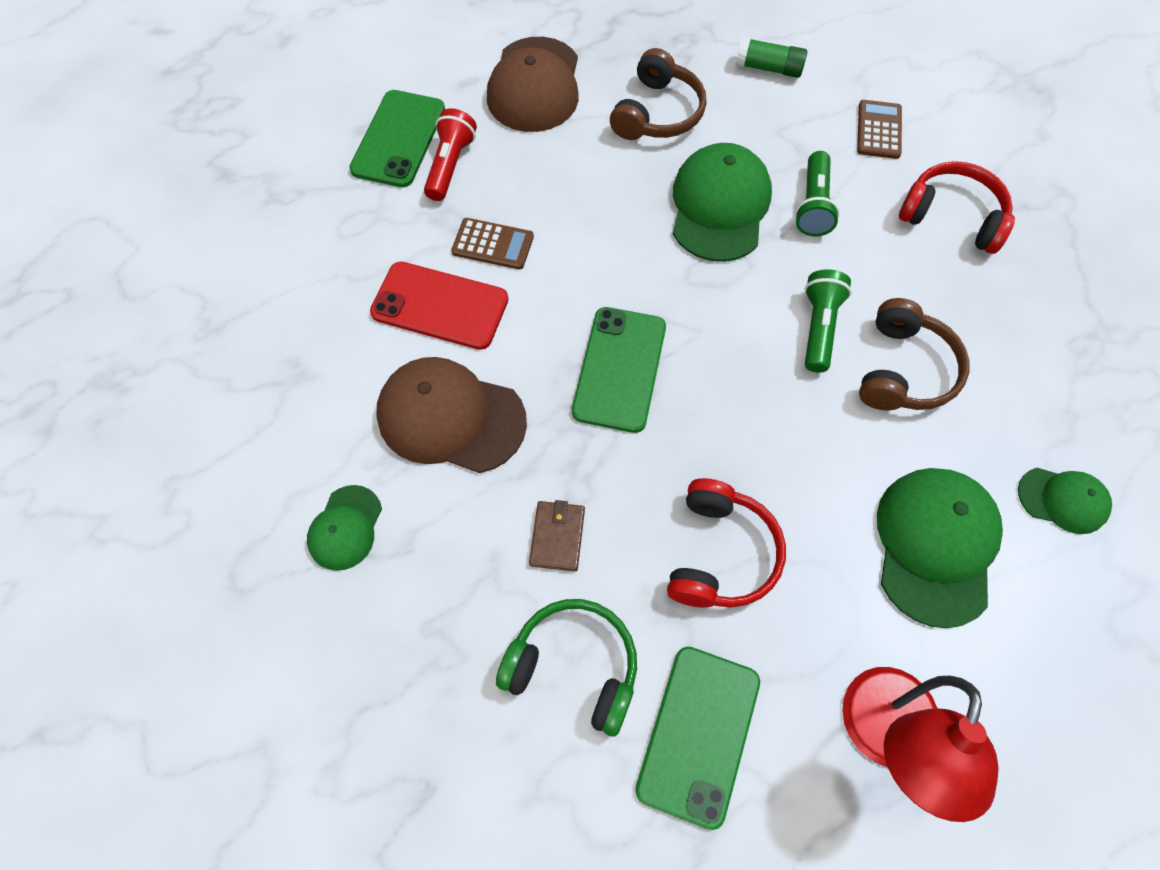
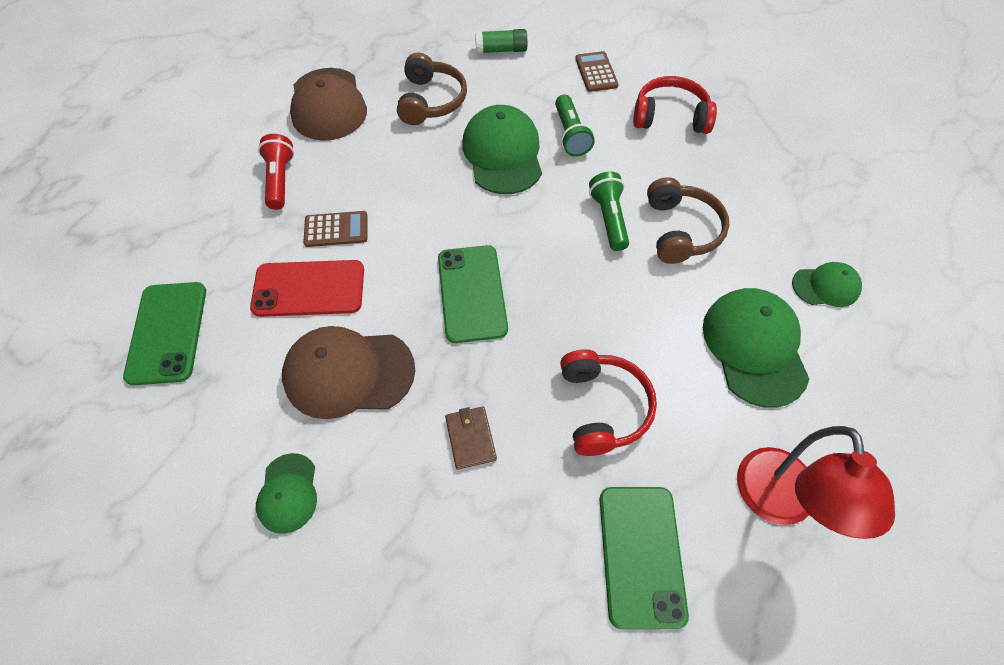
camera: 20 degrees left, 5 degrees down
green phone [349,90,445,187] -> green phone moved to [123,282,206,385]
green headphones [496,599,637,736] -> none

